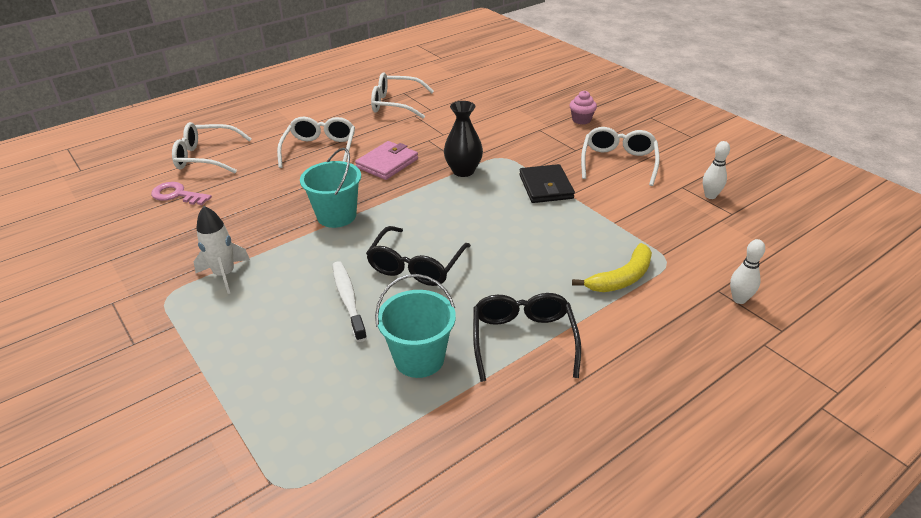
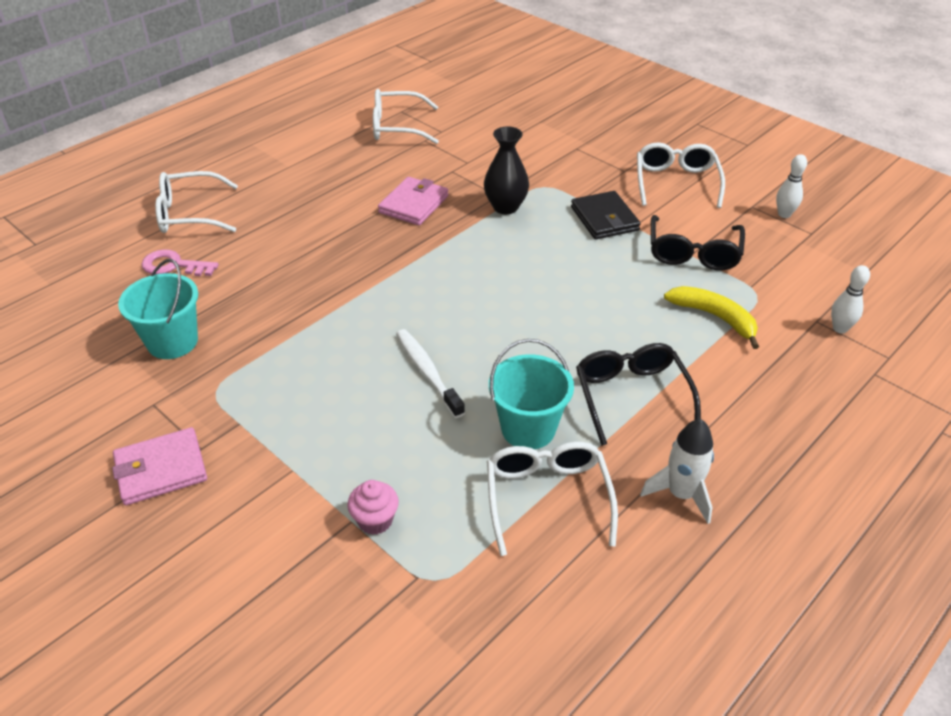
camera: 10 degrees left, 5 degrees up
white rocket [194,206,250,294] -> white rocket moved to [640,419,714,524]
white glasses [277,117,355,168] -> white glasses moved to [487,442,618,556]
turquoise bucket [300,148,361,228] -> turquoise bucket moved to [118,259,198,359]
black glasses [366,226,471,286] -> black glasses moved to [651,215,745,271]
pink cupcake [569,90,597,125] -> pink cupcake moved to [347,480,399,535]
yellow banana [572,243,652,292] -> yellow banana turned 90 degrees counterclockwise [664,286,759,349]
none -> pink wallet [112,427,207,505]

